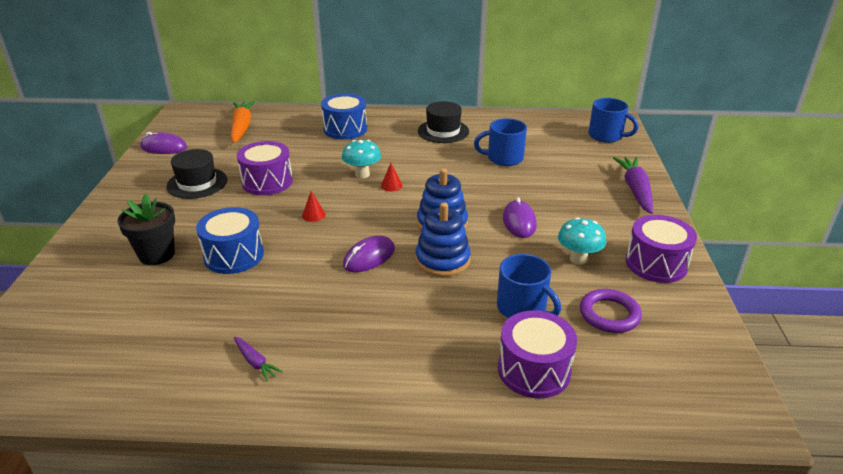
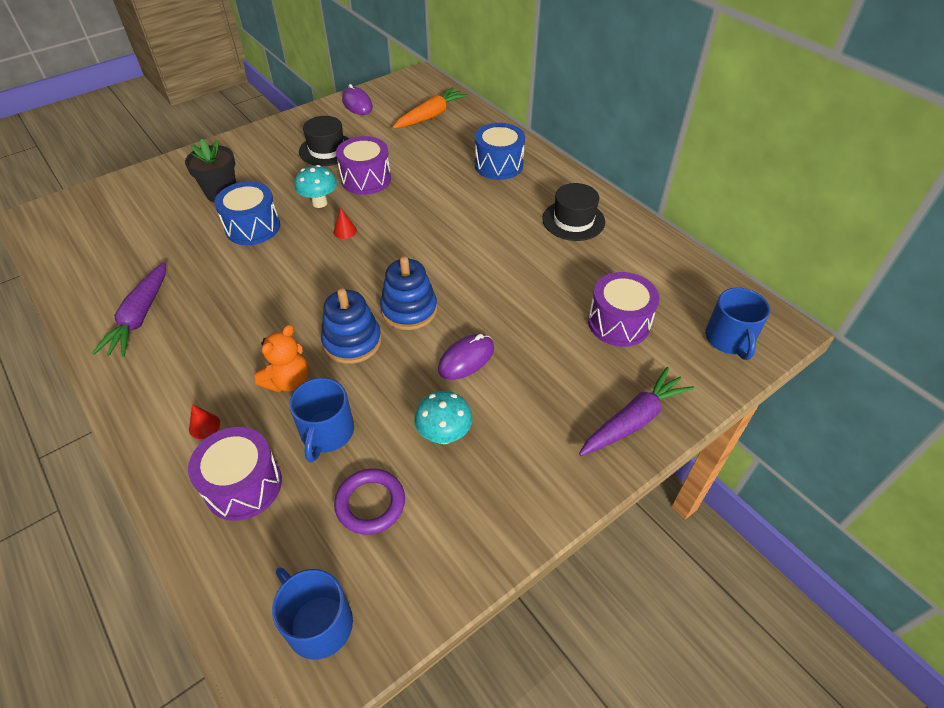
camera: 50 degrees right, 15 degrees up
purple carrot [234,337,283,382] -> purple carrot [92,262,166,357], size x1.99
turquoise mushroom [342,140,381,178] -> turquoise mushroom moved to [295,165,337,208]
purple mouse [343,235,395,272] -> none
red cone [381,163,403,191] -> red cone moved to [189,404,220,439]
blue mug [474,118,527,166] -> blue mug moved to [272,567,353,660]
purple drum [626,215,697,283] -> purple drum moved to [588,272,659,347]
none -> orange teddy bear [254,325,309,392]

